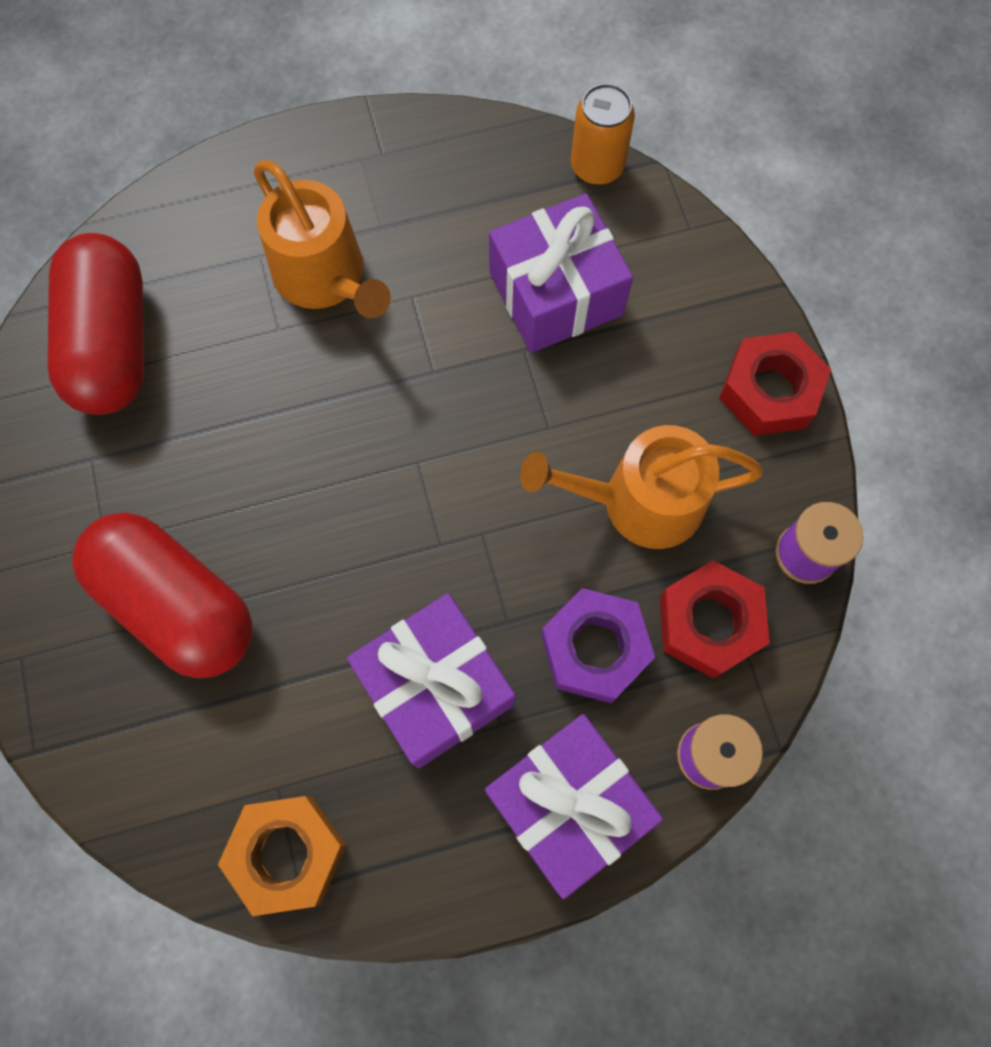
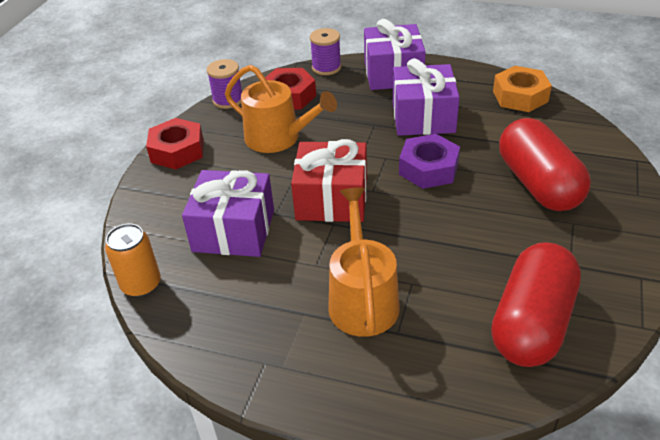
camera: 145 degrees left, 30 degrees down
purple nut [541,588,655,703] -> purple nut moved to [399,134,460,189]
none -> red gift [291,139,367,222]

